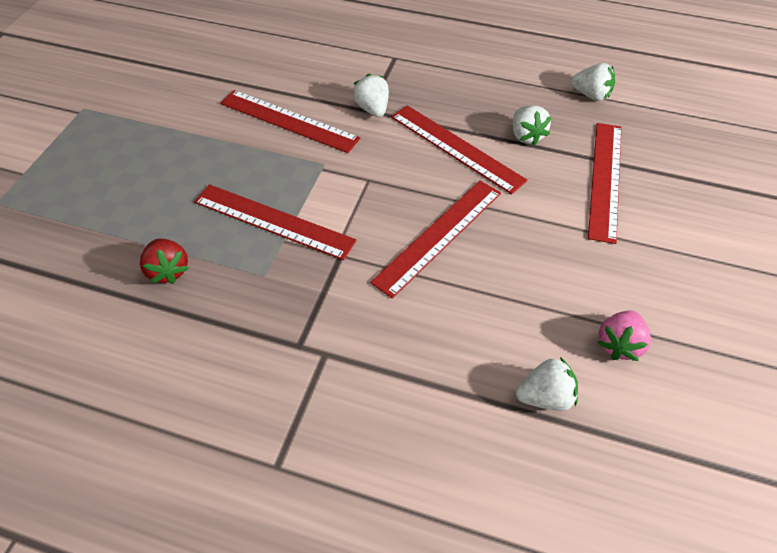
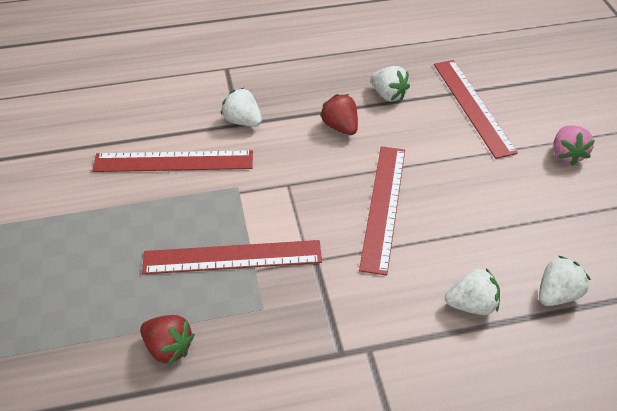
camera: 30 degrees left, 5 degrees down
red ruler [391,105,528,194] -> red strawberry [320,94,358,135]
white strawberry [571,63,615,101] -> white strawberry moved to [445,268,500,315]
pink strawberry [597,310,651,361] -> pink strawberry moved to [553,125,595,165]

